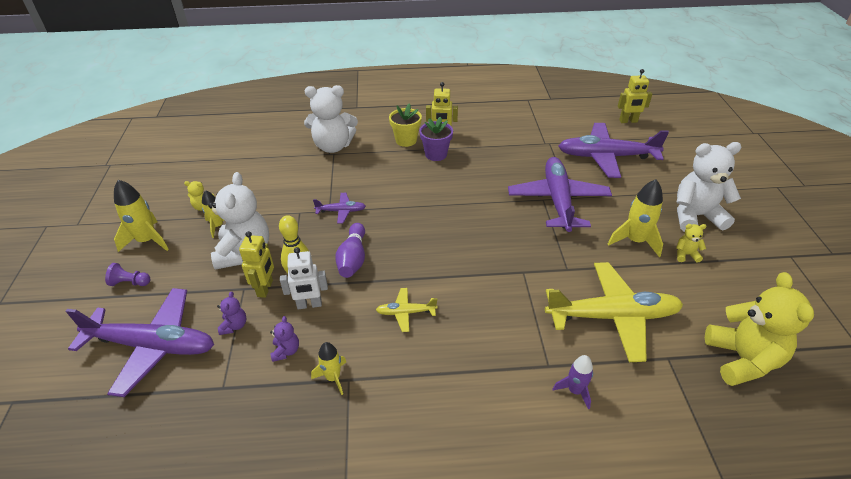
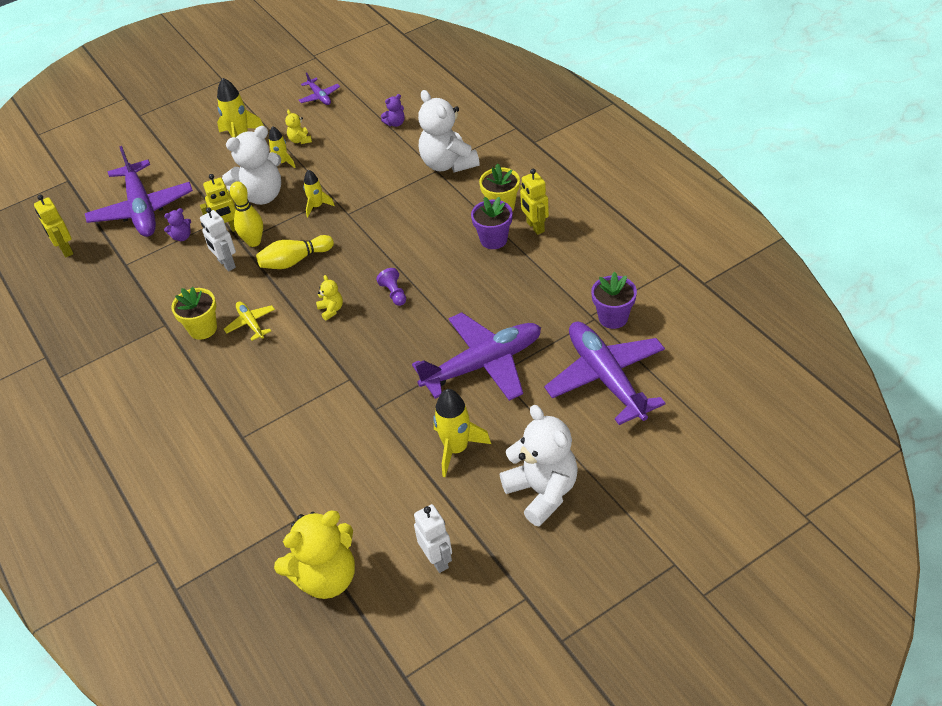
camera: 65 degrees right, 5 degrees up
purple pawn [105,263,150,286] -> purple pawn moved to [376,268,406,306]
purple teddy bear [270,316,299,362] -> purple teddy bear moved to [381,94,405,127]
yellow rocket [311,342,346,395] -> yellow rocket moved to [304,170,335,218]
purple plane [313,193,366,224] -> purple plane moved to [299,72,340,105]
purple bowling pin [335,223,365,278] -> yellow bowling pin [256,235,334,269]
yellow plane [545,262,683,362] -> none
purple rocket [553,355,593,410] -> none
yellow robot [618,69,652,123] -> yellow robot moved to [34,195,73,257]
yellow teddy bear [676,224,707,263] -> yellow teddy bear moved to [316,275,343,321]
none -> yellow flower pot [171,287,217,340]
none -> white robot [414,504,452,573]
none -> purple flower pot [591,272,637,329]

